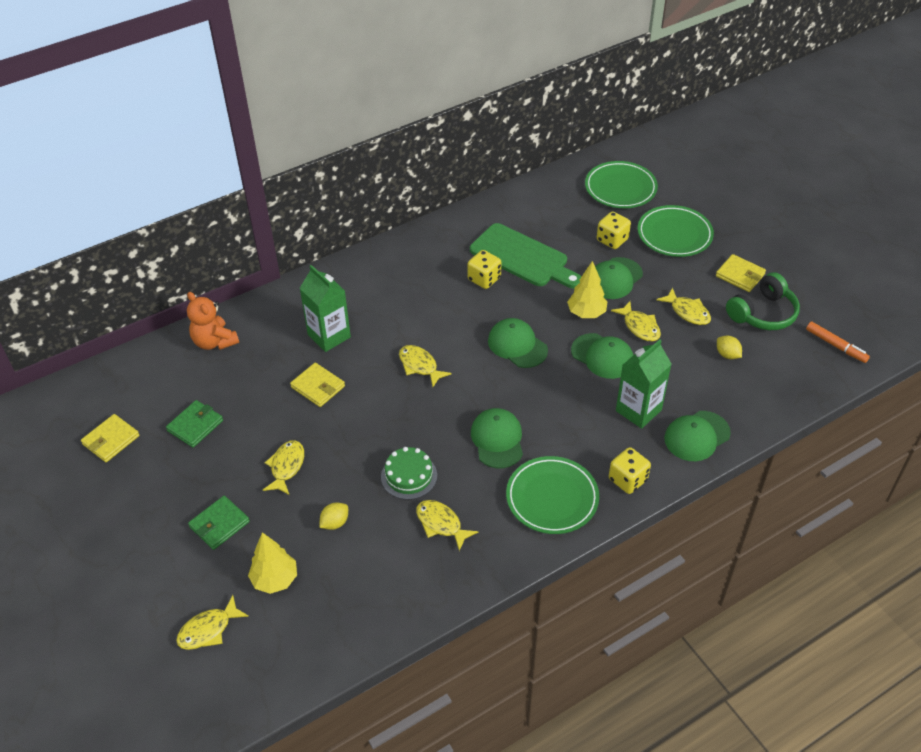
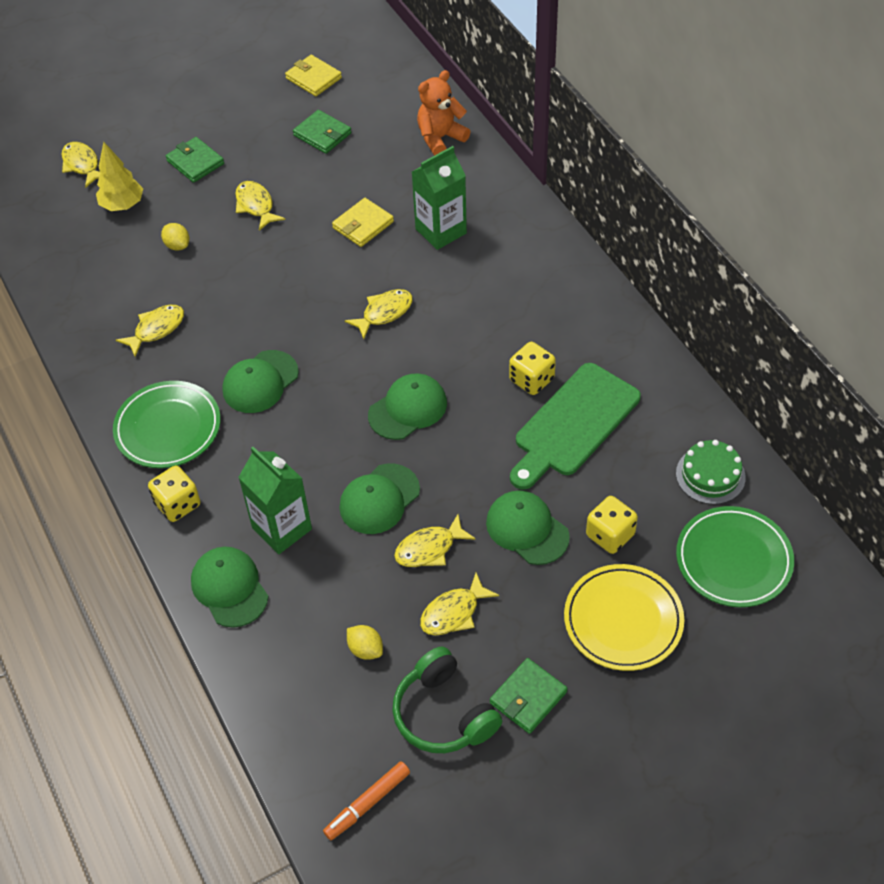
camera: 95 degrees right, 5 degrees up
yellow fish [263,440,304,495] -> yellow fish turned 135 degrees counterclockwise [235,181,285,231]
green cake [381,447,437,500] -> green cake moved to [676,440,746,504]
green cap [471,408,523,468] -> green cap turned 135 degrees clockwise [222,350,299,413]
yellow tree [567,261,608,318] -> none
green plate [638,205,714,257] -> yellow plate [564,564,684,671]
yellow wallet [716,254,766,292] -> green wallet [490,658,567,734]
yellow lemon [717,336,742,359] -> yellow lemon turned 75 degrees clockwise [347,625,383,660]

